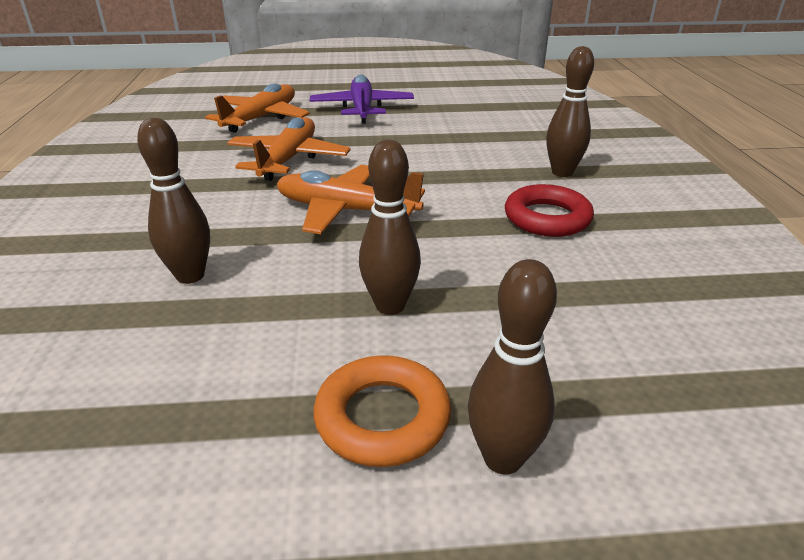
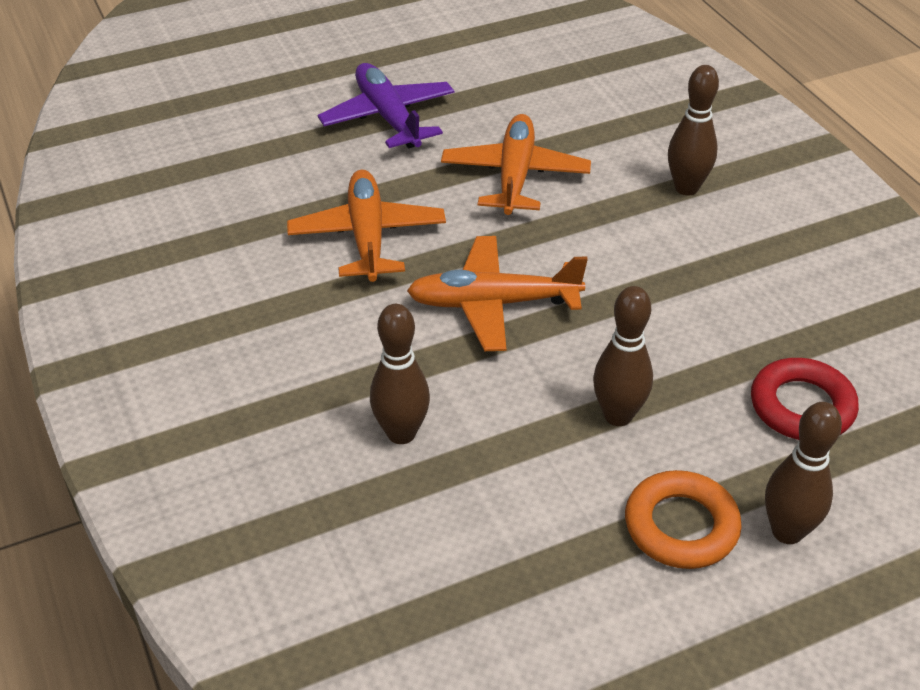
camera: 20 degrees left, 10 degrees up
orange plane [205,83,310,133] -> orange plane moved to [441,114,591,215]
red ring [505,184,594,237] -> red ring moved to [751,358,859,440]

